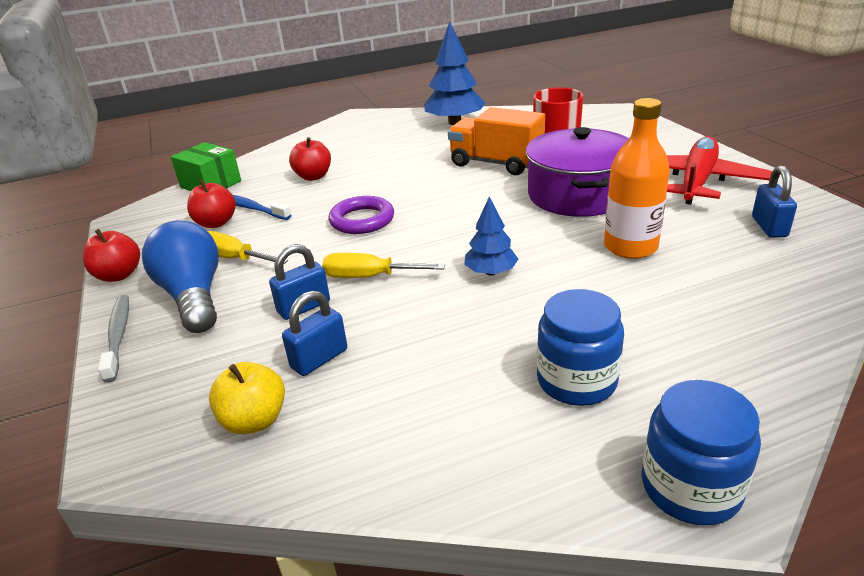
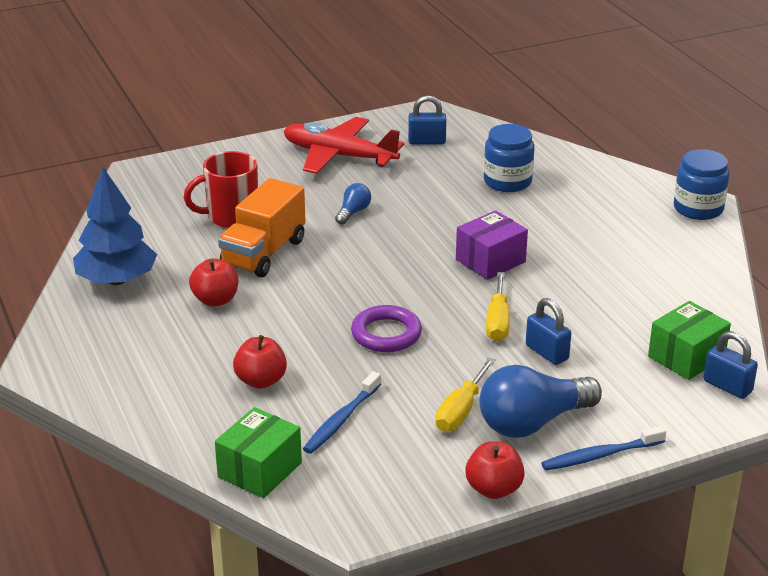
camera: 95 degrees left, 0 degrees up
grey toothbrush [98,295,129,383] -> blue toothbrush [541,426,666,471]
red apple [187,180,236,228] -> red apple moved to [189,258,238,307]
yellow apple [209,362,285,434] -> green box [648,301,731,380]
blue padlock [282,291,347,376] -> blue padlock moved to [703,331,758,399]
blue tree [464,196,518,276] -> purple box [456,210,528,280]
purple pot [526,127,629,217] -> blue light bulb [335,183,371,225]
blue jar [537,289,624,406] -> blue jar moved to [484,124,535,192]
orange bottle [604,98,670,259] -> none

